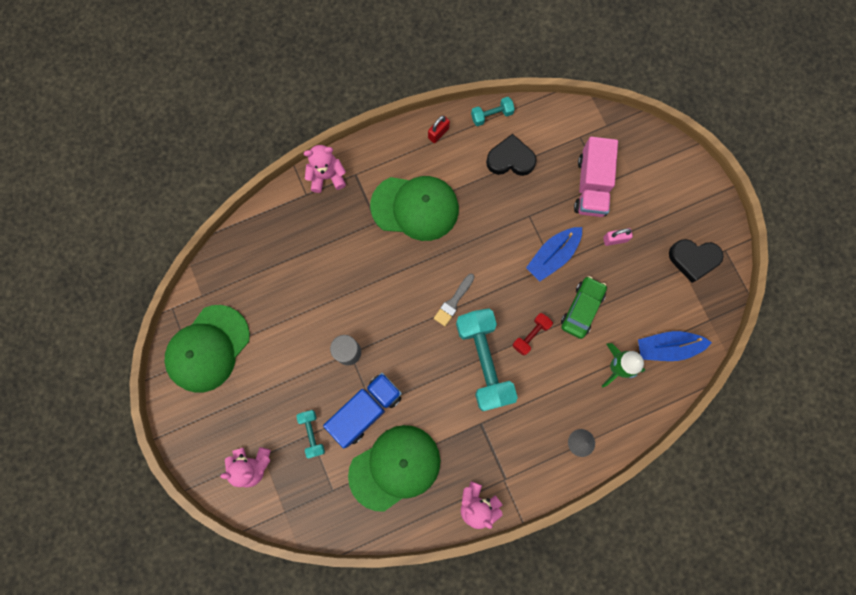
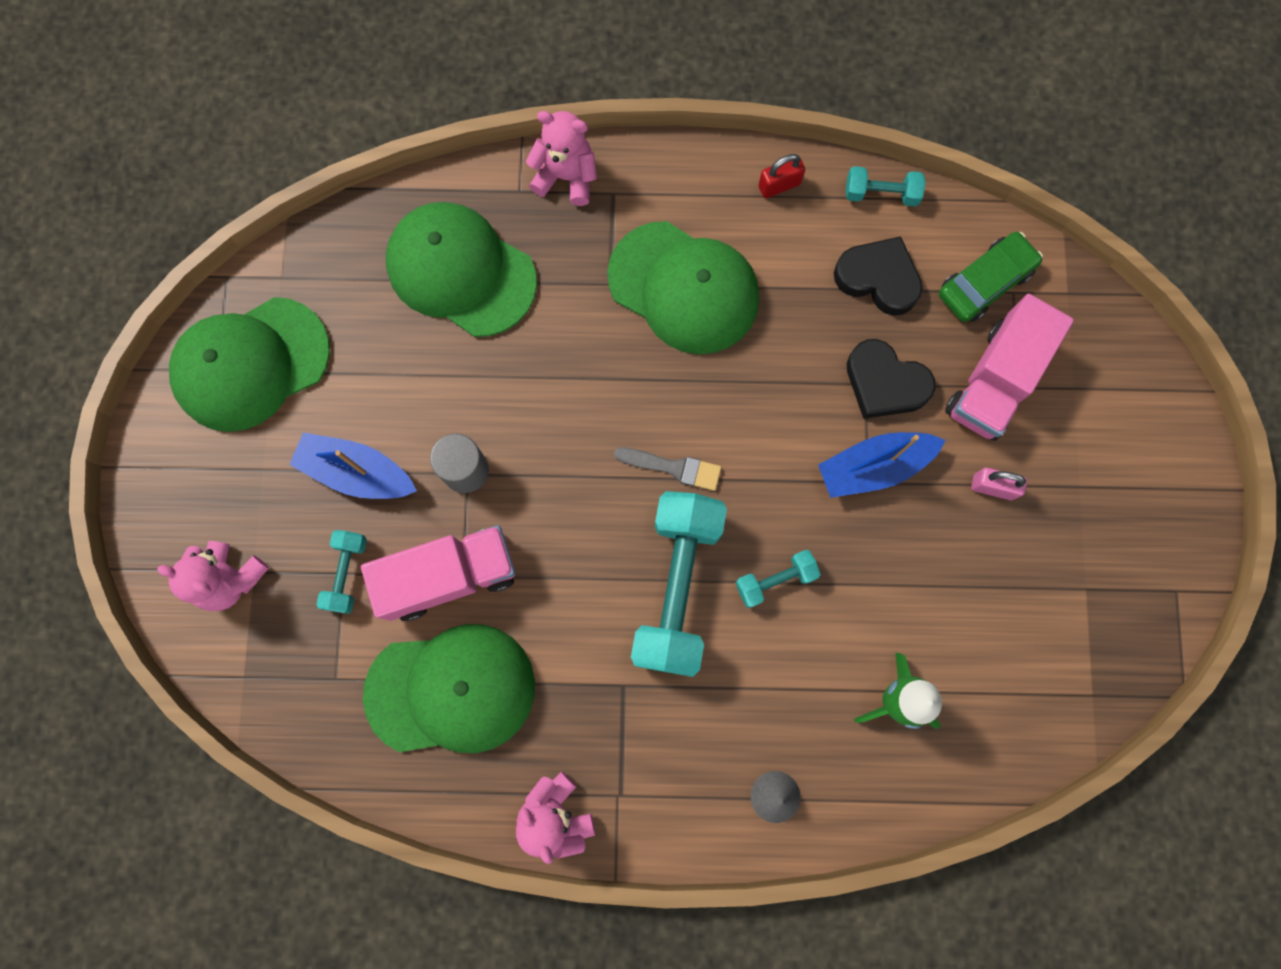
camera: 25 degrees right, 0 degrees up
blue truck [323,373,402,448] -> pink truck [361,525,515,621]
grey brush [434,274,474,326] -> grey brush turned 135 degrees counterclockwise [614,447,721,491]
red dumbbell [512,313,553,356] -> turquoise dumbbell [736,550,821,608]
green car [561,276,607,339] -> green car moved to [939,232,1043,322]
blue boat [638,331,712,361] -> blue boat moved to [289,432,417,499]
black heart [669,239,723,283] -> black heart moved to [847,339,936,419]
none -> green cap [386,202,537,337]

